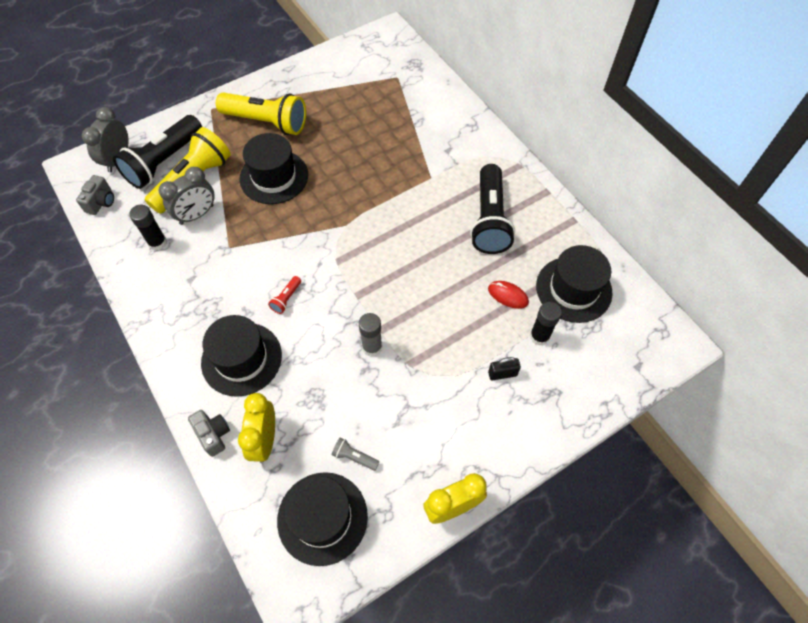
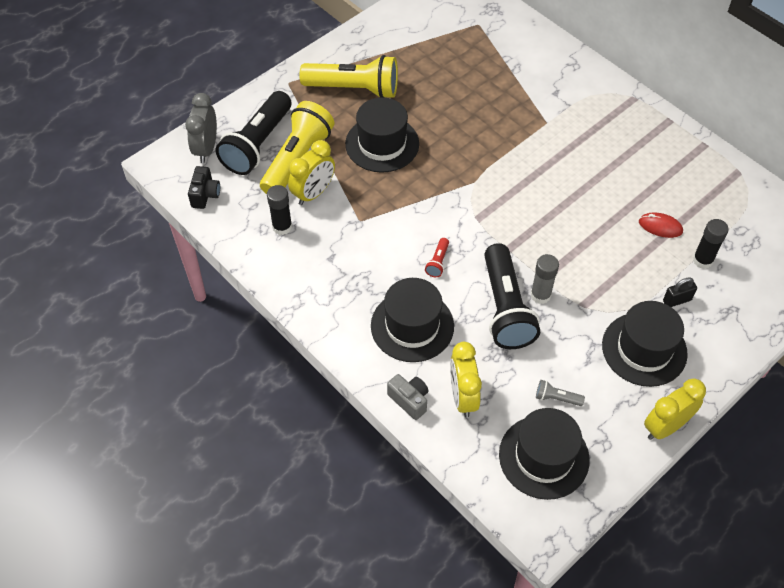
camera: 10 degrees left, 5 degrees down
grey camera [76,175,114,215] -> black camera [188,166,220,209]
grey clock [159,167,215,225] -> yellow clock [288,140,335,205]
black flashlight [470,164,515,254] -> black flashlight moved to [484,243,540,349]
black hat [536,245,613,323] -> black hat moved to [602,301,688,387]

